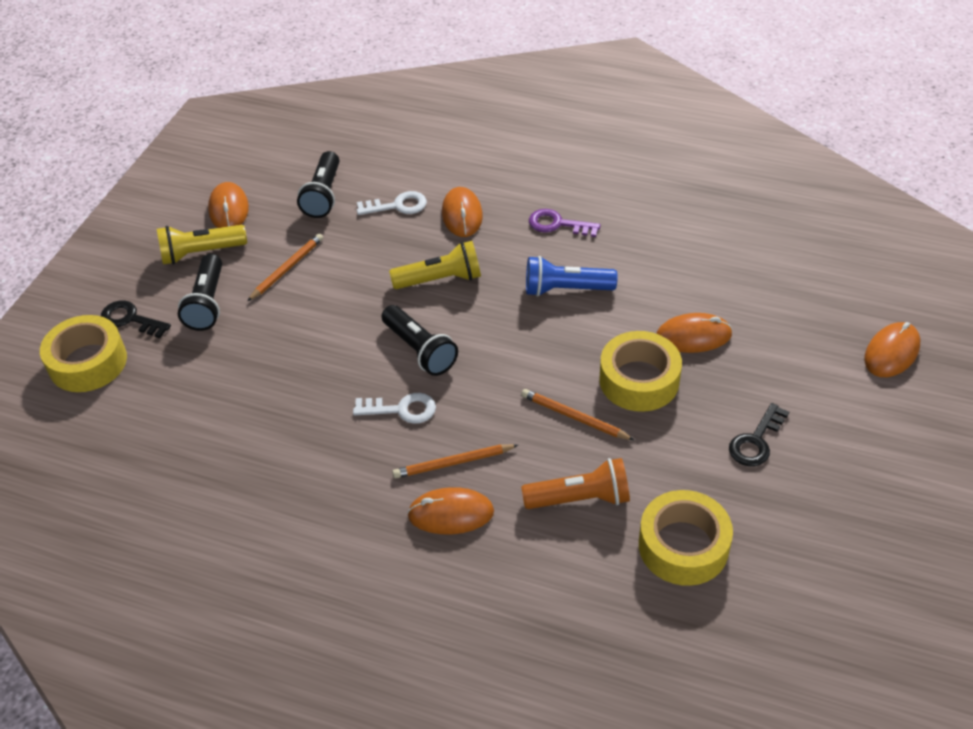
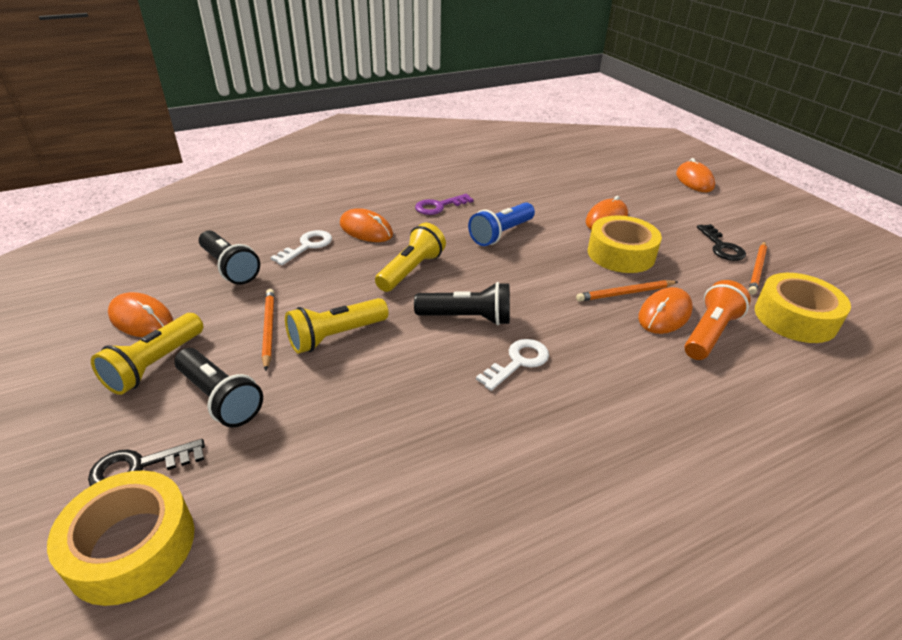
camera: 50 degrees left, 10 degrees down
orange pencil [392,444,518,478] -> orange pencil moved to [748,241,767,295]
orange mouse [407,487,494,534] -> orange mouse moved to [638,287,693,334]
none -> yellow flashlight [285,298,388,354]

